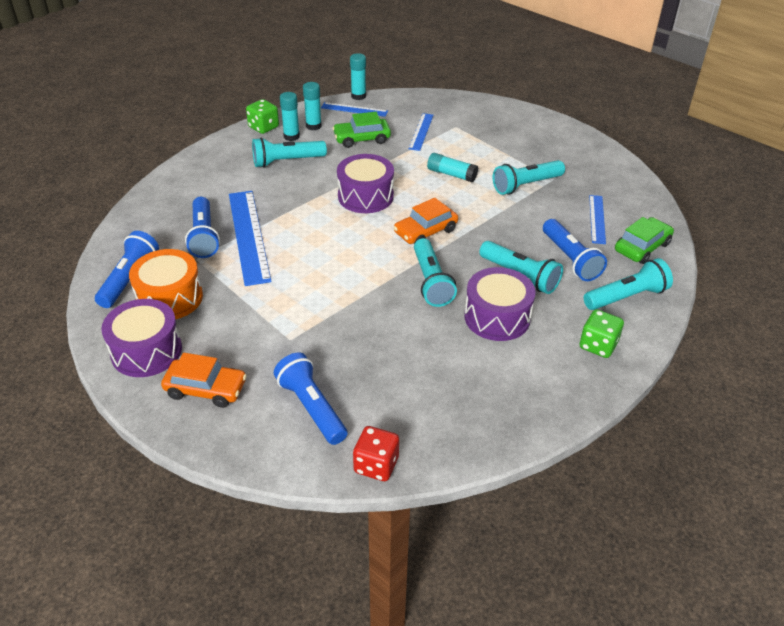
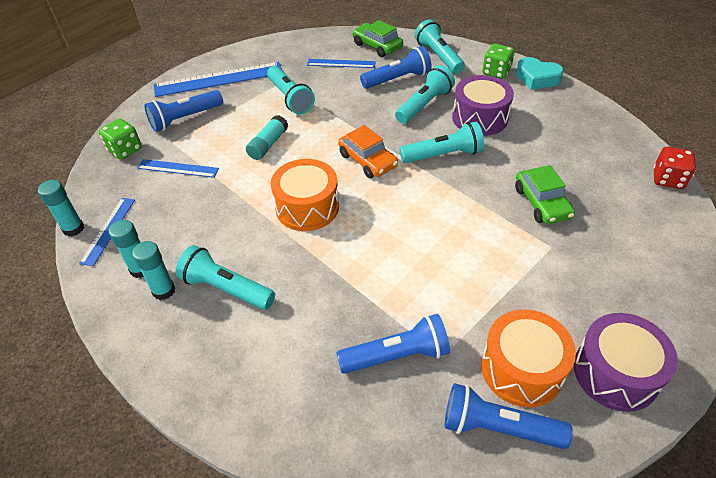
camera: 90 degrees left, 5 degrees up
orange car [161,353,247,408] -> none
blue ruler [229,191,272,286] -> blue ruler moved to [154,62,282,97]
green dice [246,99,279,134] -> green dice moved to [99,118,142,160]
turquoise flashlight [252,137,327,168] -> turquoise flashlight turned 135 degrees clockwise [176,245,275,310]
blue flashlight [274,352,348,445] -> blue flashlight moved to [144,90,223,132]
green car [332,112,391,148] -> green car moved to [515,165,575,224]
purple drum [337,154,394,213] -> orange drum [271,159,339,231]
none -> turquoise heart [516,57,564,90]

